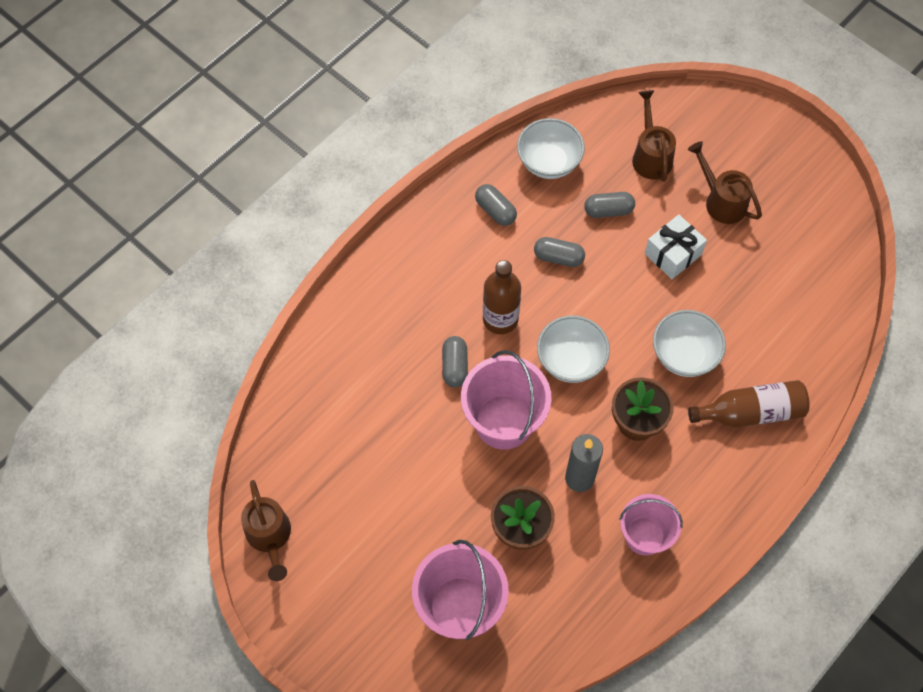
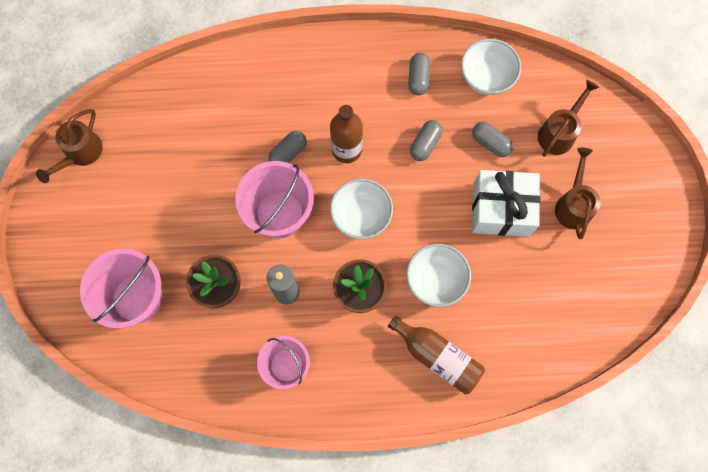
camera: 45 degrees right, 10 degrees up
grey capsule [534,237,585,267] -> grey capsule turned 60 degrees clockwise [410,120,442,161]
white gift [645,214,707,279] -> white gift [472,170,540,237], size x1.51

